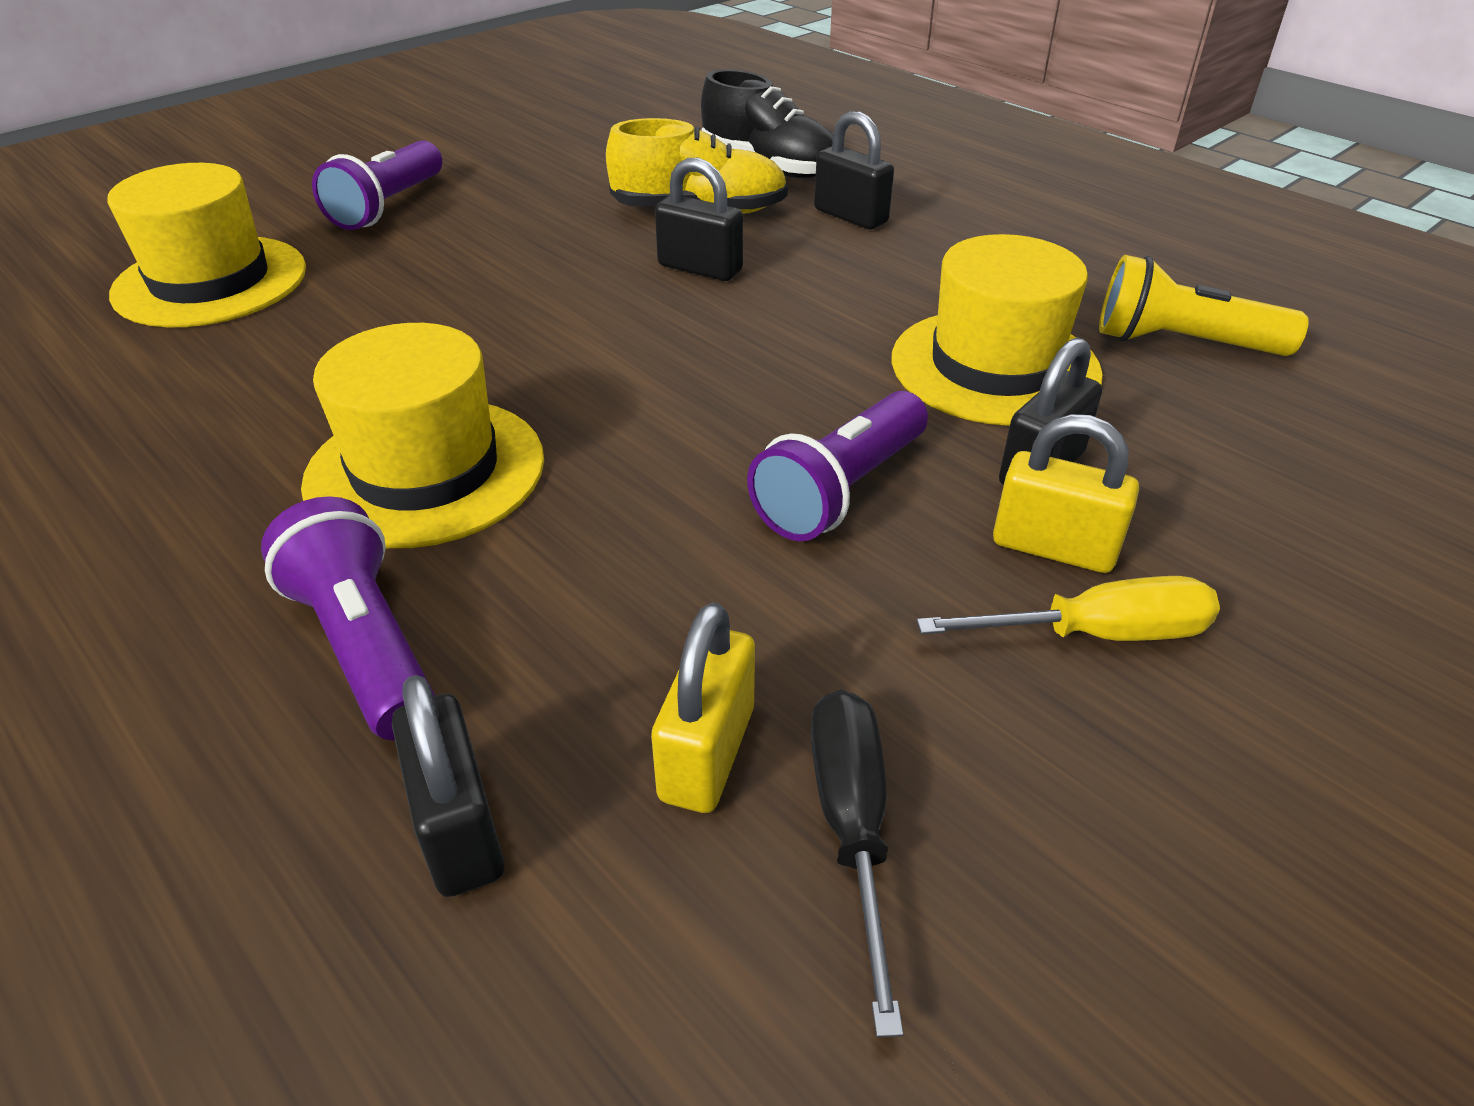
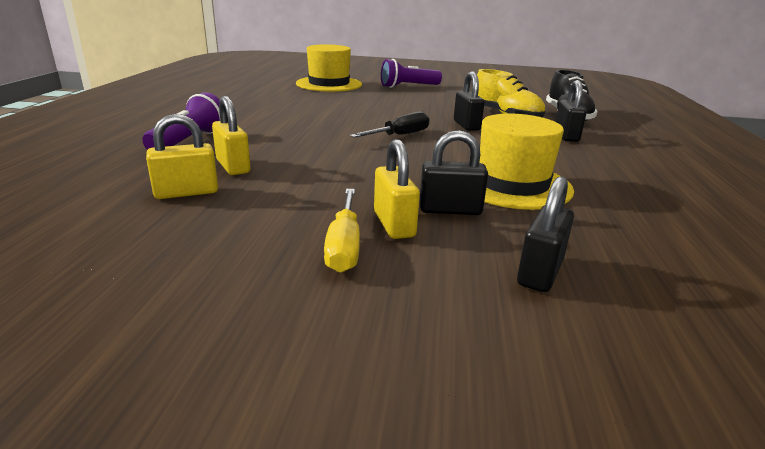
camera: 50 degrees right, 15 degrees down
yellow hat [301,323,544,548] -> none
black padlock [392,675,505,897] -> black padlock moved to [517,176,574,292]
purple flashlight [747,391,928,541] -> none
black screwdriver [811,690,903,1037] -> black screwdriver moved to [350,111,430,138]
yellow screwdriver [917,576,1220,641] -> yellow screwdriver turned 45 degrees clockwise [324,189,360,273]
yellow flashlight [1099,255,1309,356] -> none
none -> yellow padlock [212,96,251,175]

